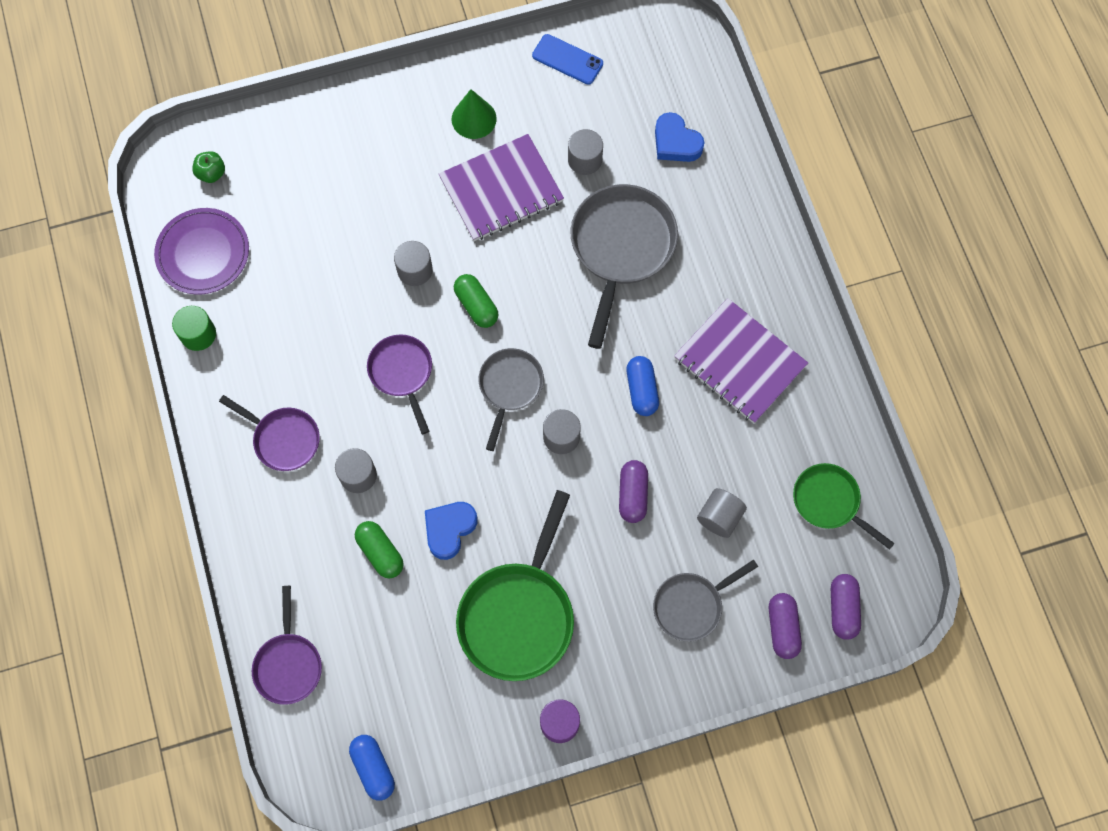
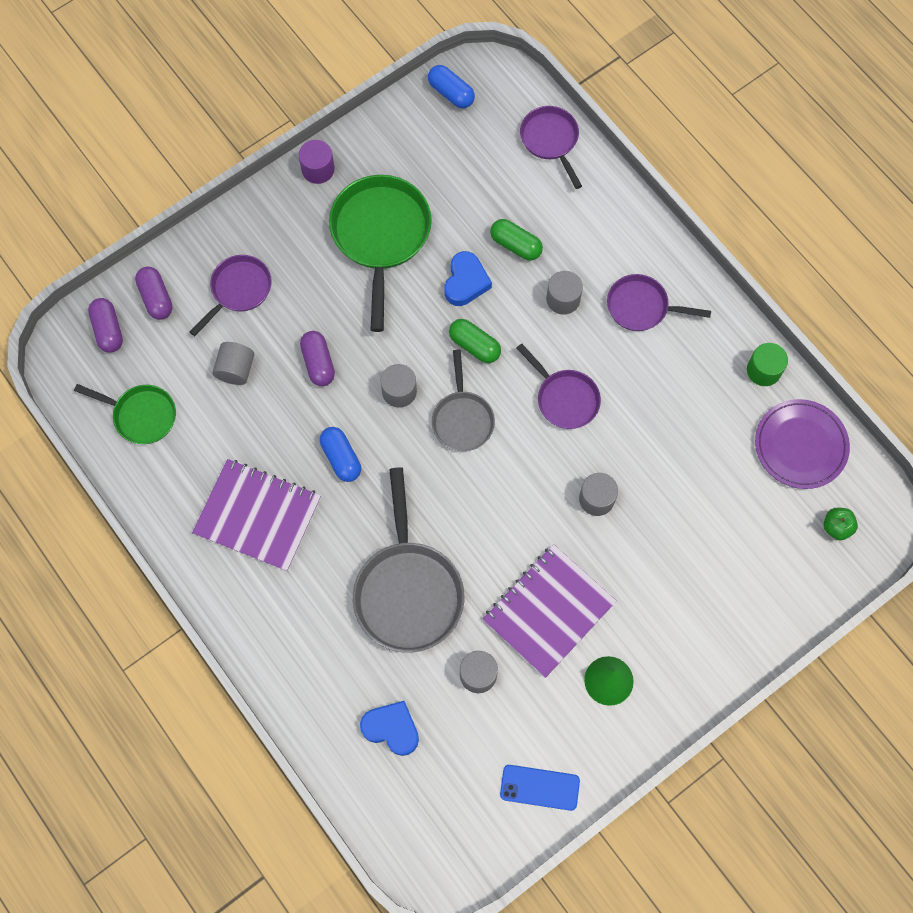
camera: 160 degrees right, 0 degrees up
green capsule [454,274,498,328] -> green capsule moved to [449,319,501,363]
grey pan [653,560,758,642] -> purple pan [190,255,272,336]

